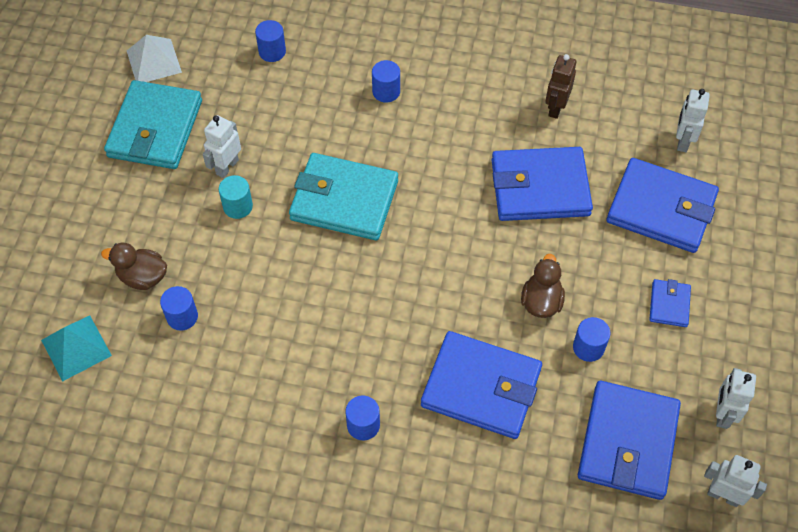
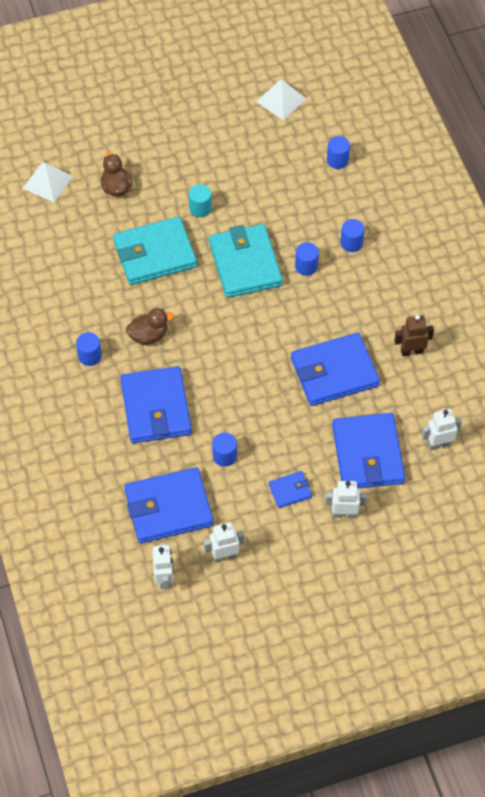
camera: 60 degrees right, 0 degrees up
turquoise pyramid [41,316,112,382] -> white pyramid [23,162,73,202]
turquoise wallet [104,80,202,169] -> turquoise wallet moved to [113,217,197,285]
blue cylinder [160,286,198,331] -> blue cylinder moved to [295,242,319,276]
white robot [203,115,241,178] -> white robot moved to [325,481,367,518]
blue wallet [492,147,593,221] -> blue wallet turned 75 degrees counterclockwise [291,333,380,406]
brown duck [521,254,565,318] -> brown duck moved to [126,308,174,345]

